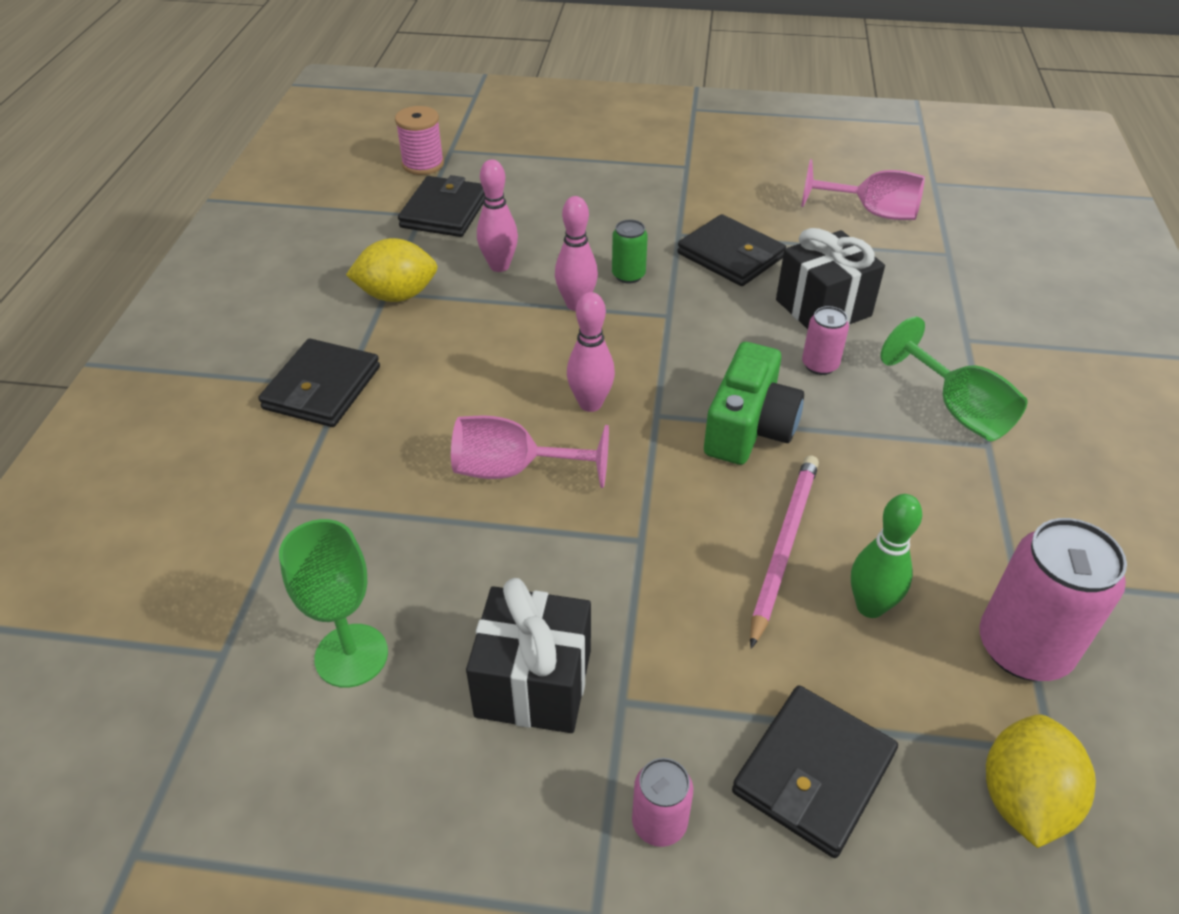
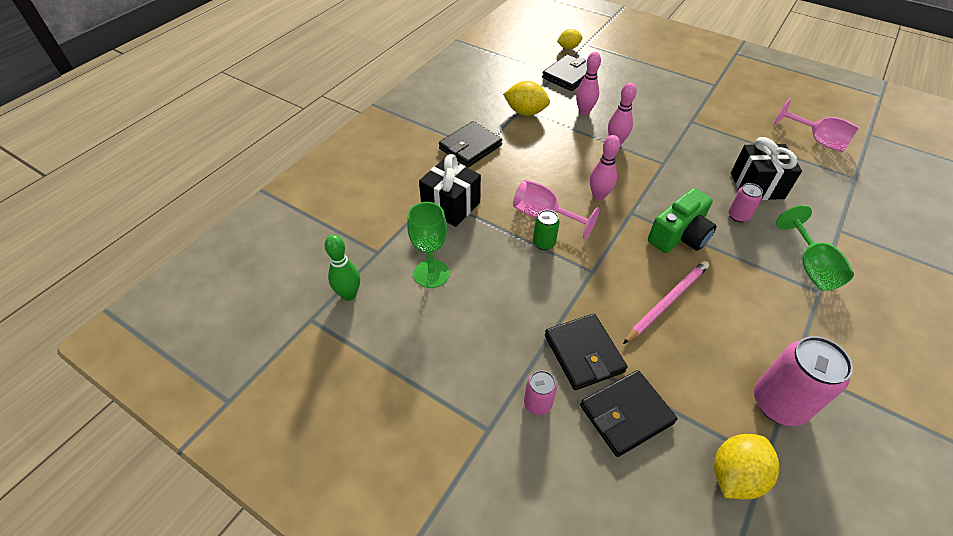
camera: 25 degrees right, 5 degrees up
pink spool [395,106,444,175] -> yellow lemon [557,29,583,49]
black gift [466,578,591,733] -> black gift moved to [419,154,481,227]
green can [612,220,648,284] -> green can moved to [533,210,560,250]
black wallet [677,214,786,286] -> black wallet moved to [545,314,628,390]
green bowling pin [851,494,922,618] -> green bowling pin moved to [325,235,360,301]

